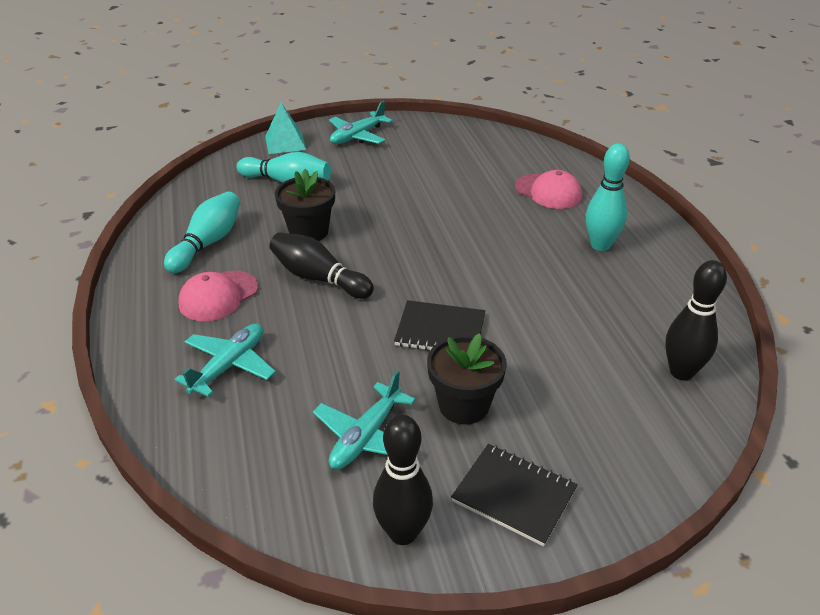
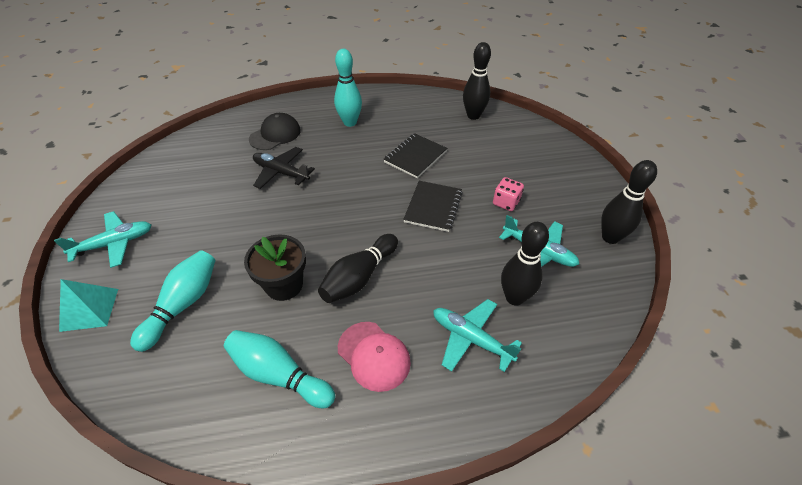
camera: 85 degrees left, 10 degrees up
turquoise plane [329,101,393,144] -> turquoise plane turned 75 degrees counterclockwise [54,211,151,268]
black flower pot [427,333,507,424] -> pink dice [493,177,524,211]
black notebook [451,444,578,546] -> black notebook moved to [383,133,447,178]
pink cap [515,170,582,209] -> black cap [249,113,300,150]
none -> black plane [253,147,315,189]
none -> black bowling pin [501,222,549,305]

